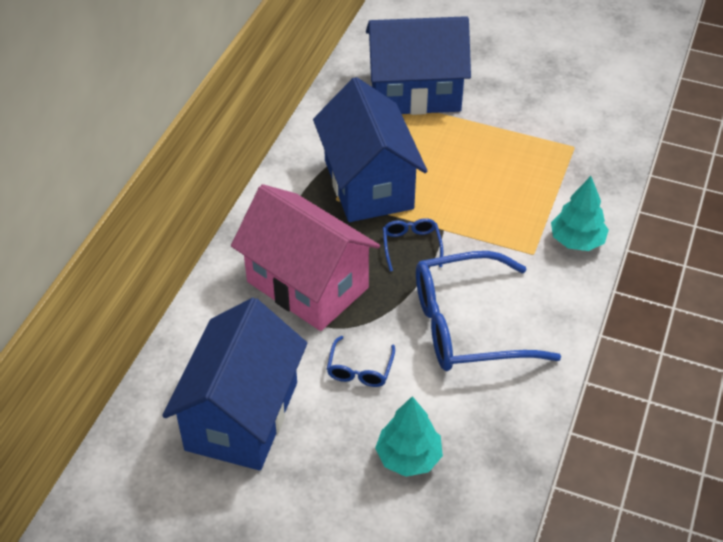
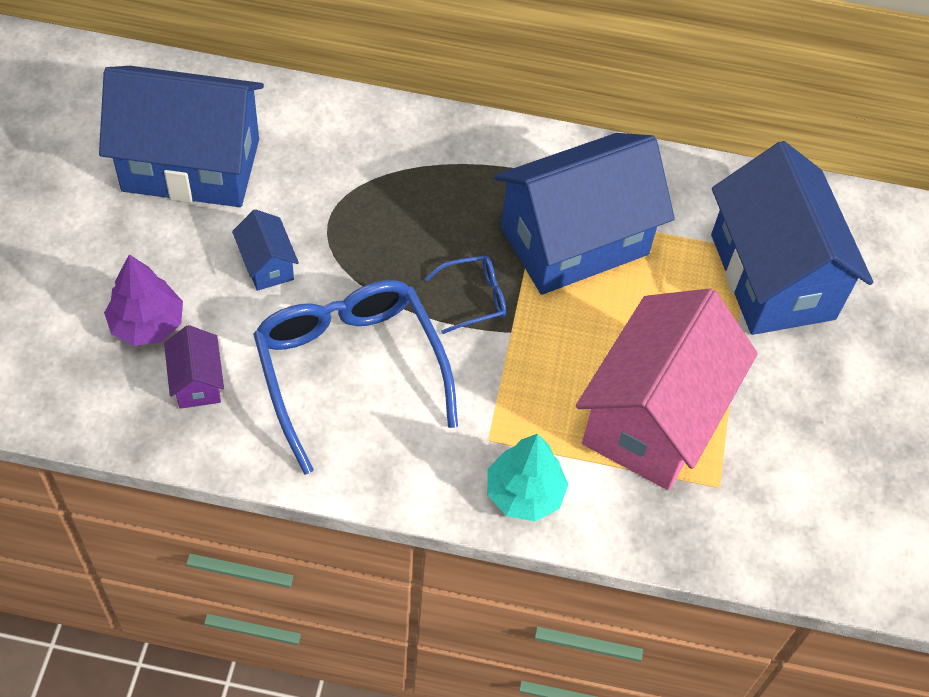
camera: 75 degrees right, 10 degrees up
pink house [231,184,380,331] -> pink house moved to [576,288,758,490]
blue glasses [327,336,395,387] -> blue house [232,209,299,291]
turquoise tree [375,396,443,477] -> purple tree [104,254,183,346]
none -> purple house [164,325,224,409]

